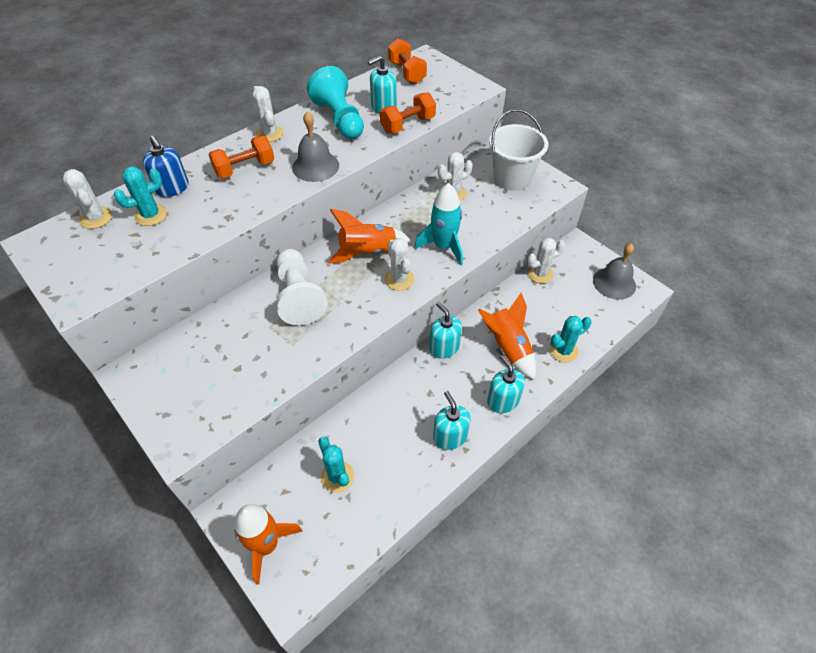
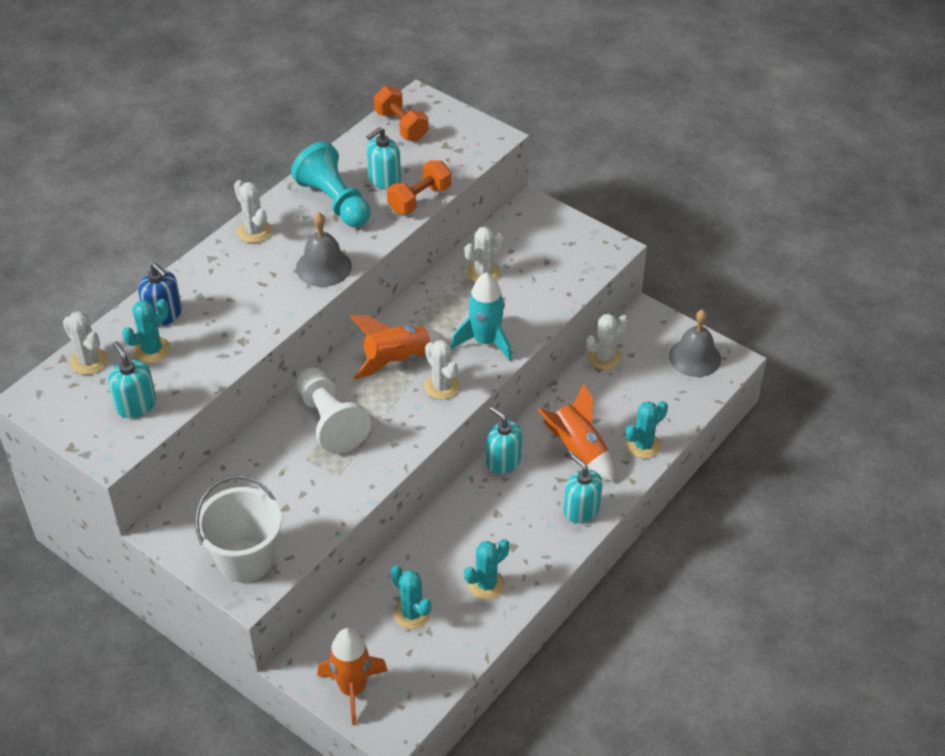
camera: 10 degrees left, 5 degrees down
orange dumbbell [209,135,274,179] -> none
turquoise soap dispenser [433,391,471,450] -> turquoise soap dispenser moved to [108,341,156,418]
white bucket [489,109,548,191] -> white bucket moved to [195,475,282,582]
none -> turquoise cactus [464,539,510,600]

